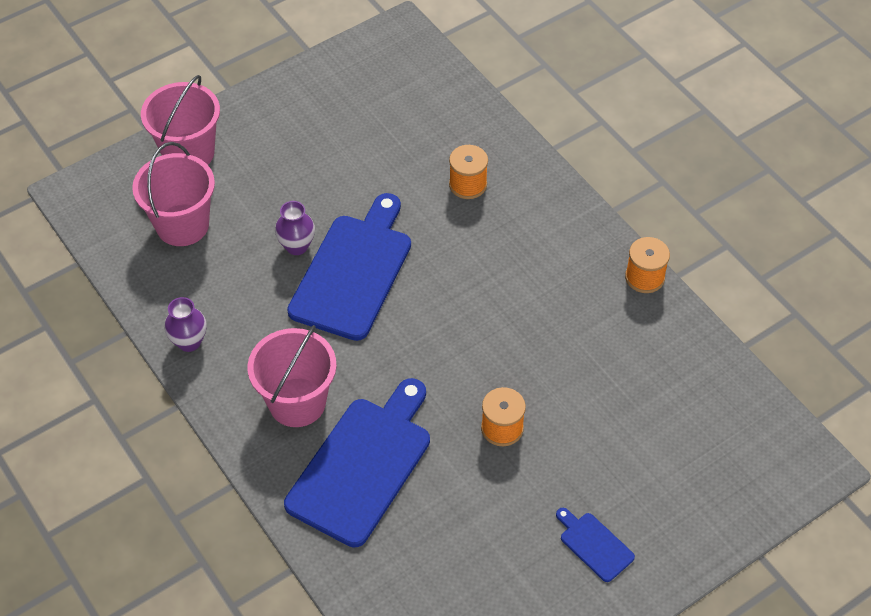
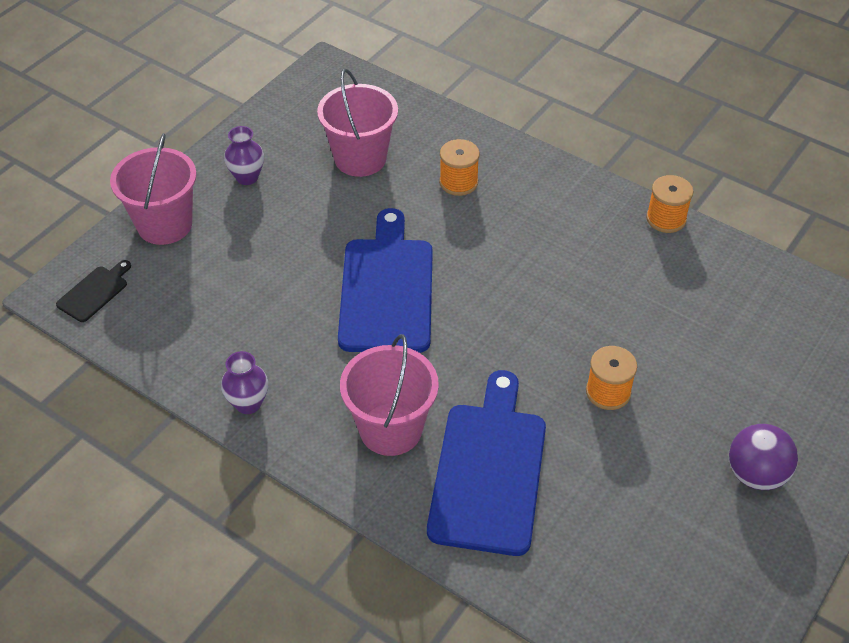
camera: 20 degrees left, 5 degrees down
pink bucket [132,142,215,246] -> pink bucket moved to [317,69,398,177]
purple vase [275,201,315,255] -> purple vase moved to [224,126,264,185]
blue cutting board [556,508,635,582] -> purple ball [729,424,798,490]
none -> black cutting board [56,260,131,322]

